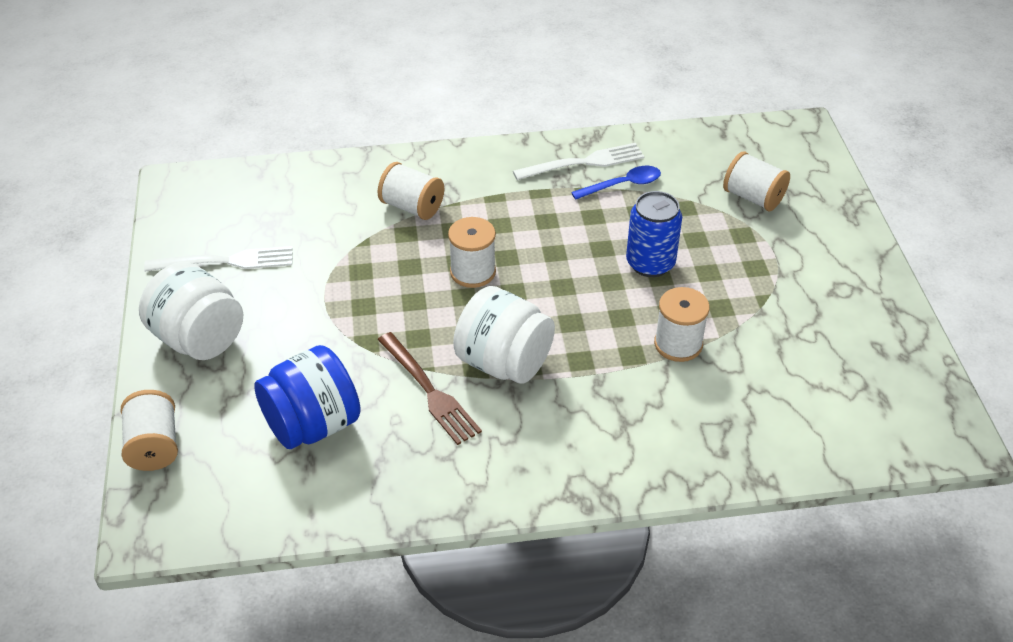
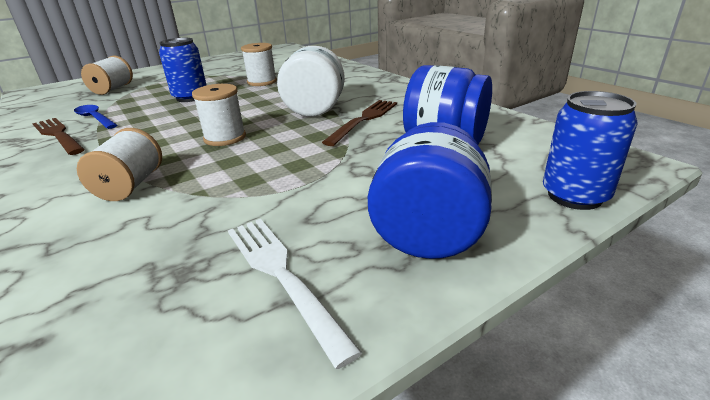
camera: 115 degrees left, 15 degrees down
white spool [121,390,178,471] -> blue can [543,91,637,210]
white jar [139,262,243,360] -> blue jar [368,122,492,259]
white fork [513,143,645,180] -> brown fork [32,118,85,155]

